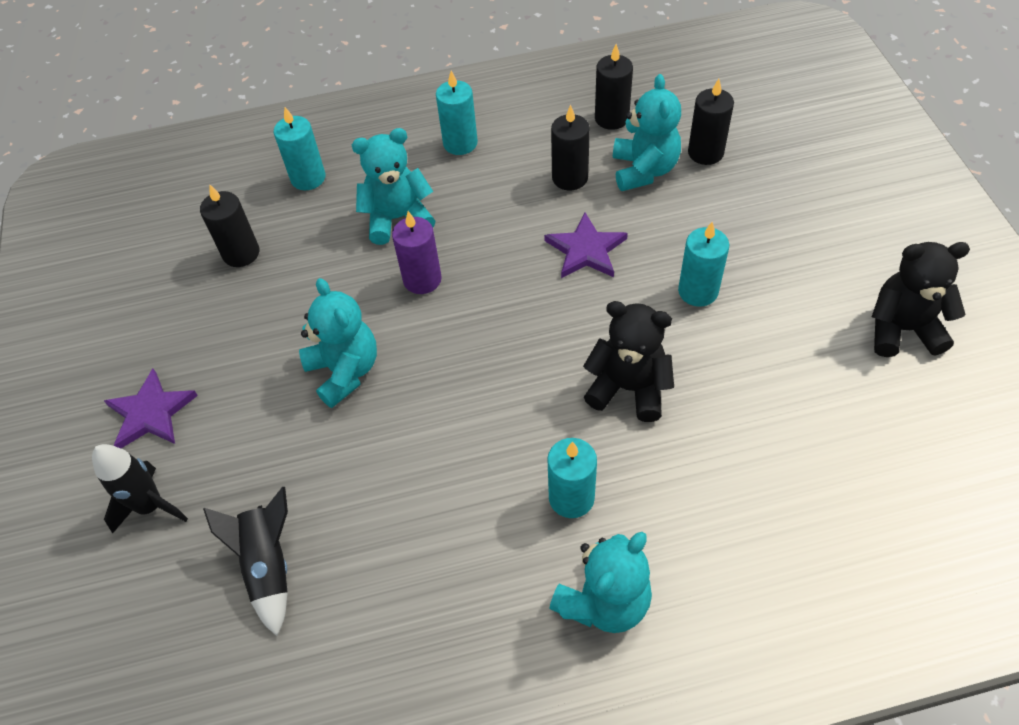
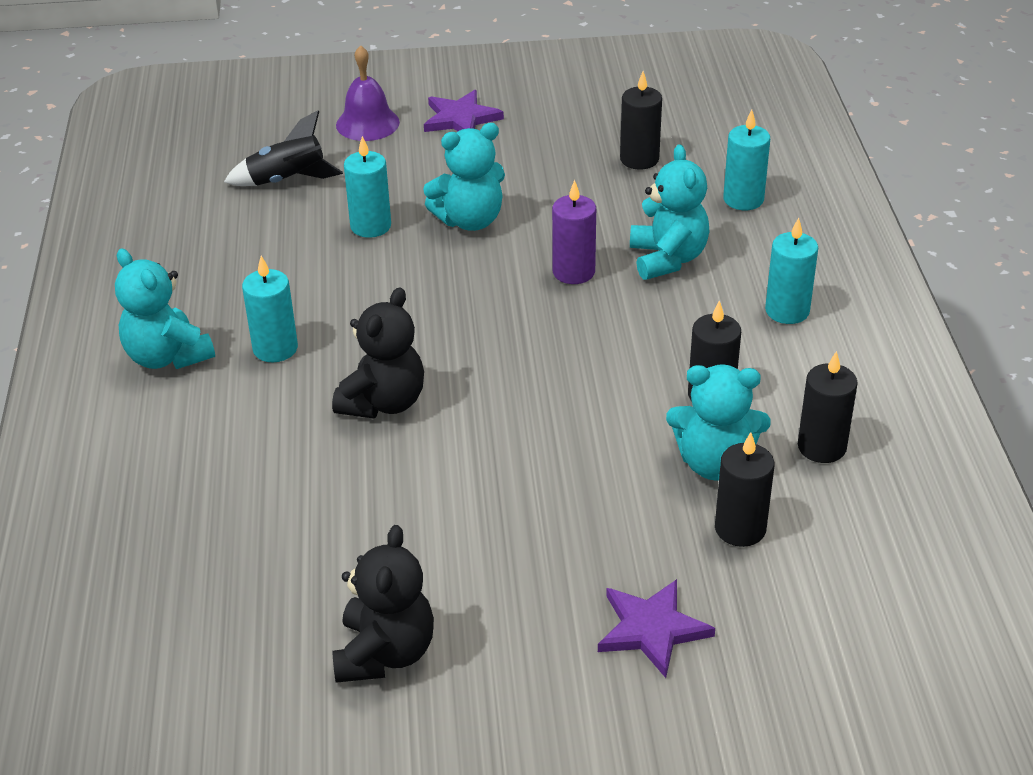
camera: 95 degrees right, 15 degrees down
black rocket [92,444,188,534] -> purple bell [336,45,400,141]
purple star [544,212,628,278] -> purple star moved to [598,579,715,678]
turquoise candle [678,222,729,307] -> turquoise candle moved to [344,136,391,238]

